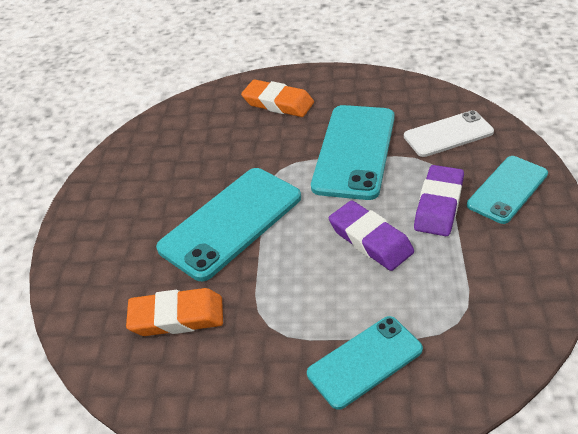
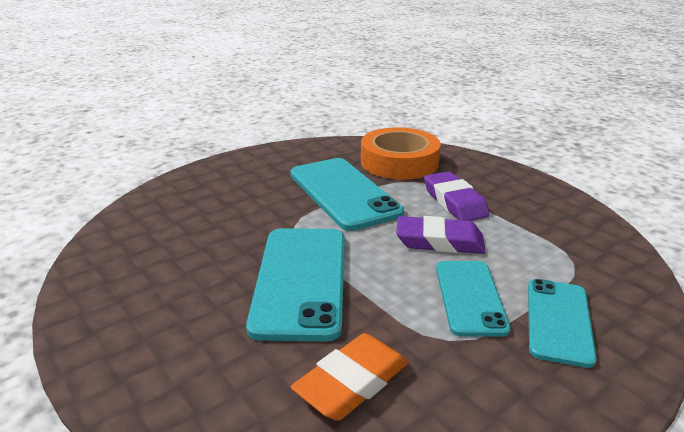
camera: 45 degrees left, 15 degrees down
orange eraser [241,79,314,117] -> none
white phone [404,110,494,157] -> orange tape [361,127,441,180]
turquoise phone [467,156,548,224] -> turquoise phone moved to [436,261,511,337]

